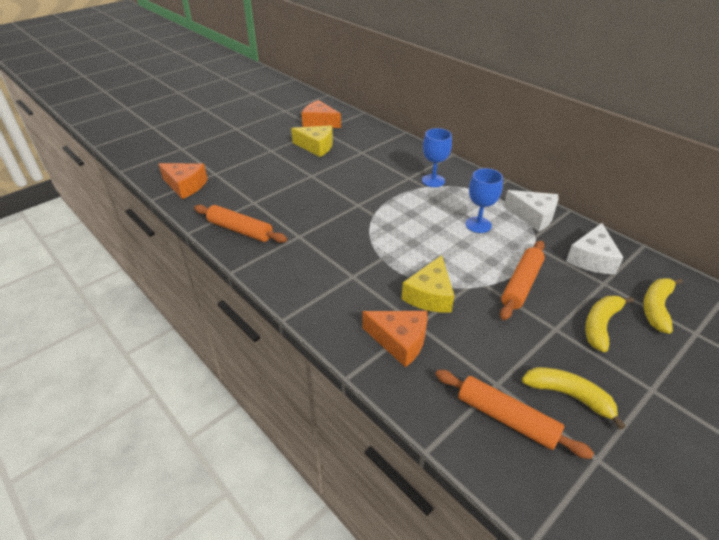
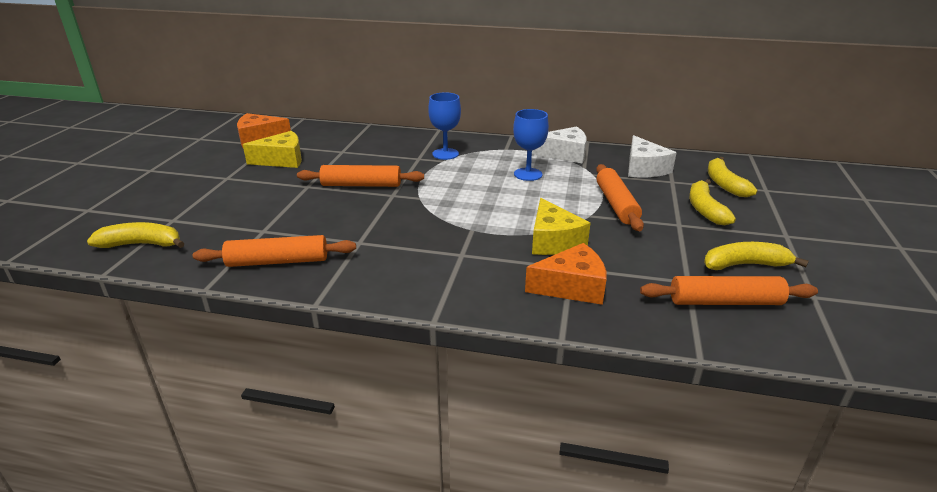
camera: 35 degrees left, 10 degrees down
orange cheese [159,163,208,199] -> yellow banana [87,222,184,248]
none -> orange rolling pin [297,165,424,187]

